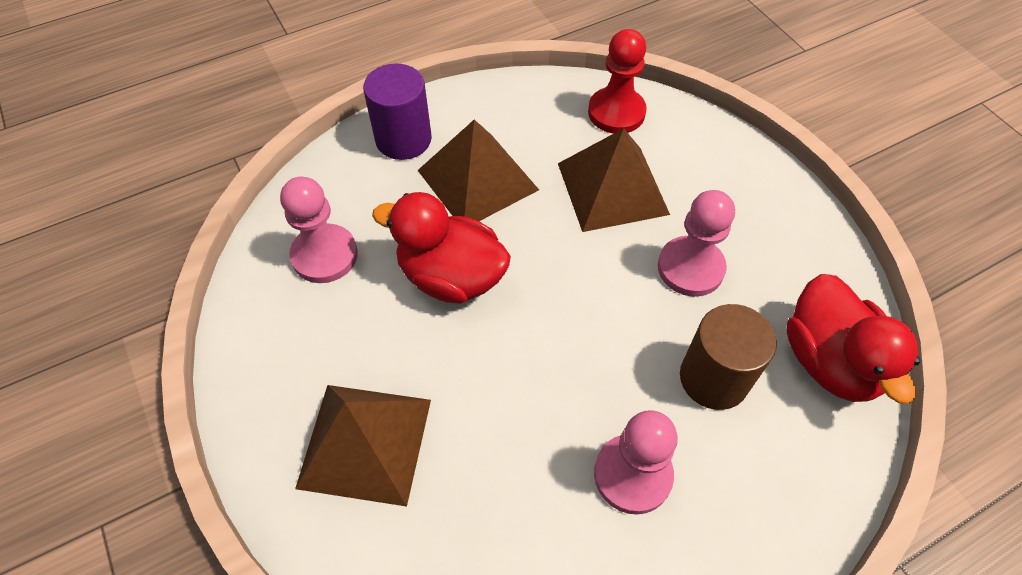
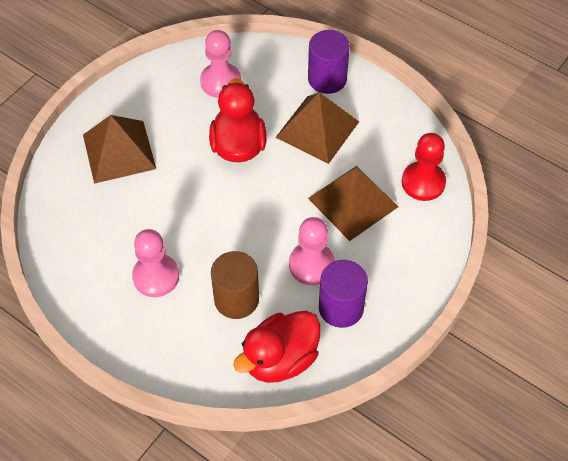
camera: 65 degrees right, 0 degrees up
none -> purple cylinder [319,260,368,328]

